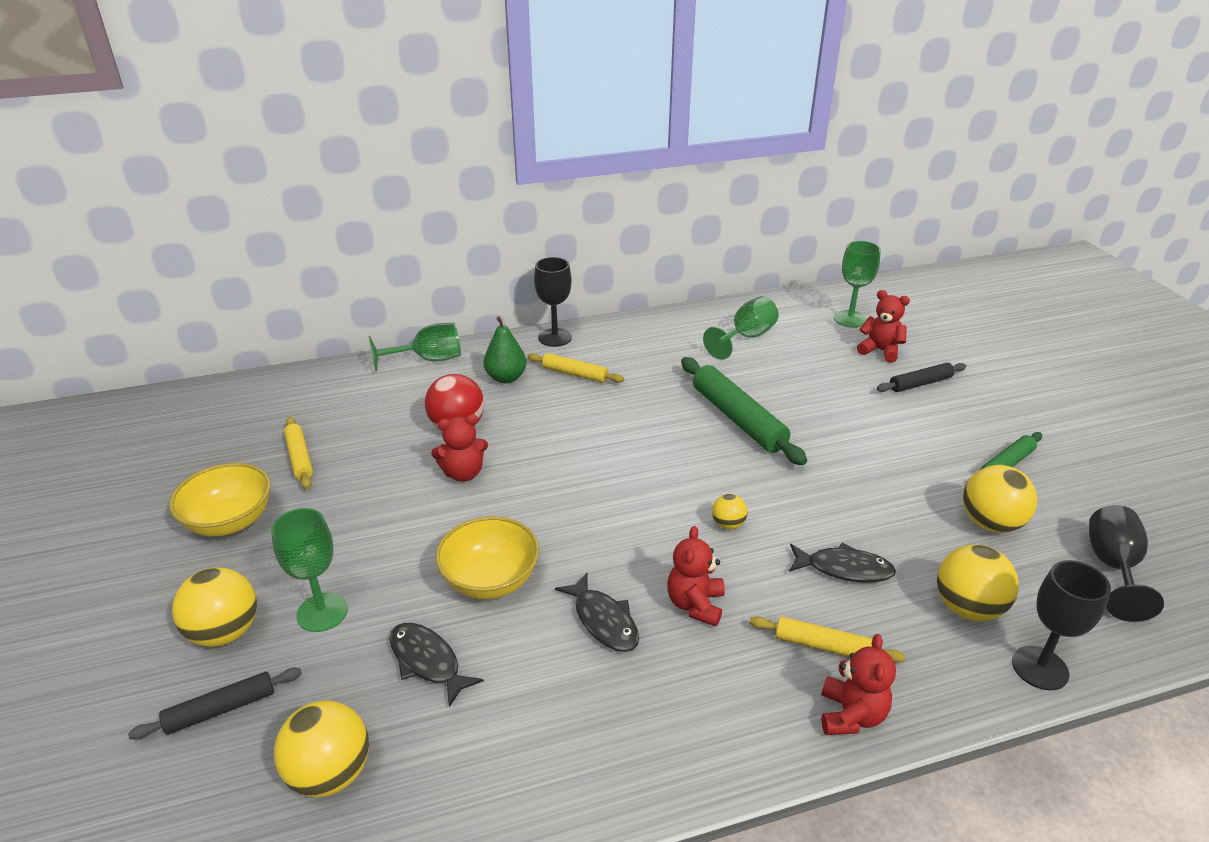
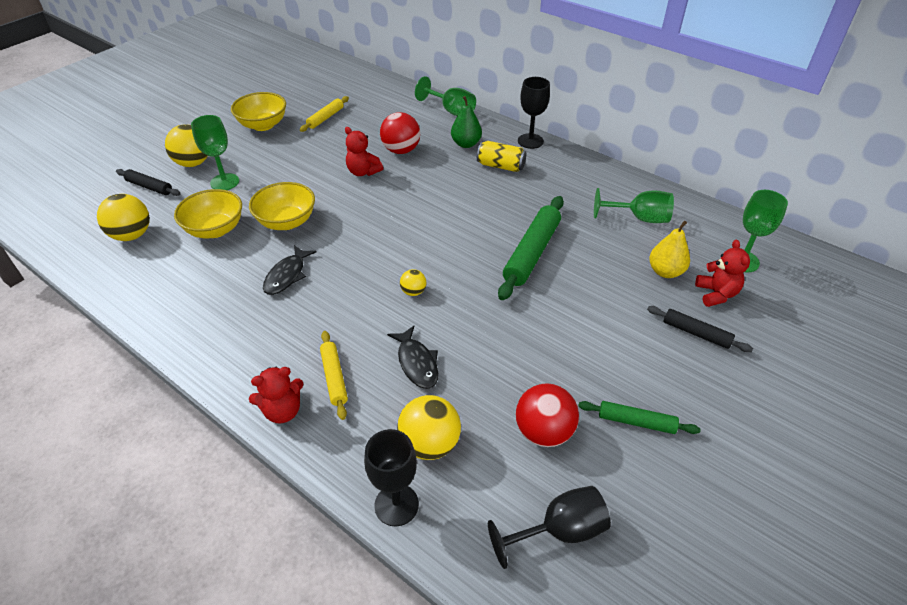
camera: 55 degrees right, 10 degrees up
black fish [390,623,484,707] -> yellow bowl [174,189,242,238]
yellow rolling pin [527,353,624,383] -> yellow can [477,141,526,172]
red teddy bear [667,526,725,627] -> none
yellow ball [963,465,1037,533] -> red ball [516,383,579,447]
none -> yellow pear [649,221,690,278]

